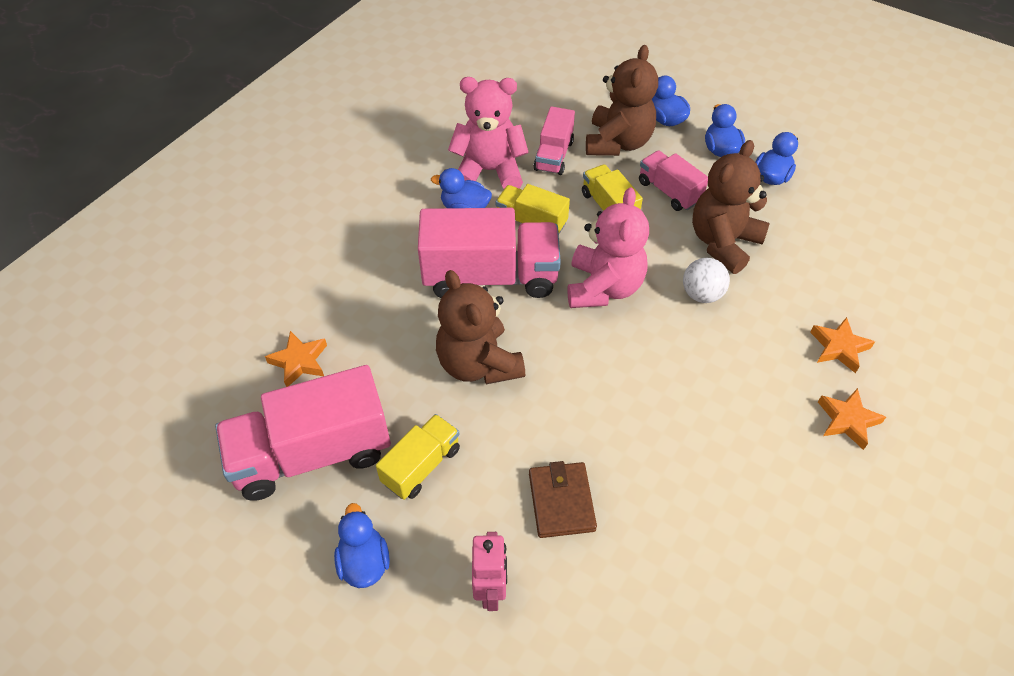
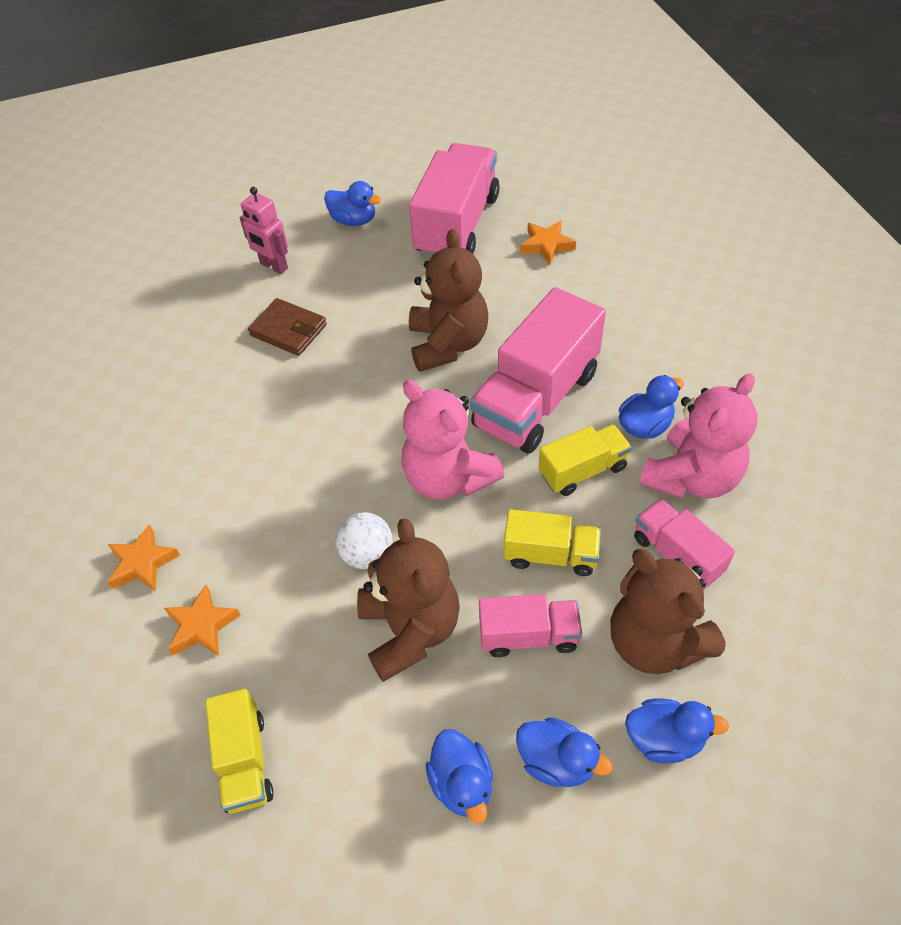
camera: 130 degrees right, 0 degrees up
yellow truck [376,414,460,500] -> yellow truck moved to [205,689,274,814]
brown teddy bear [436,270,525,384] -> brown teddy bear turned 75 degrees clockwise [409,229,488,372]

